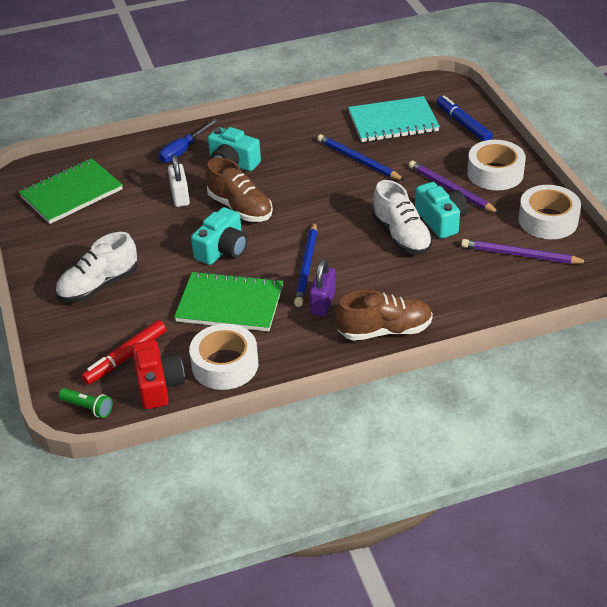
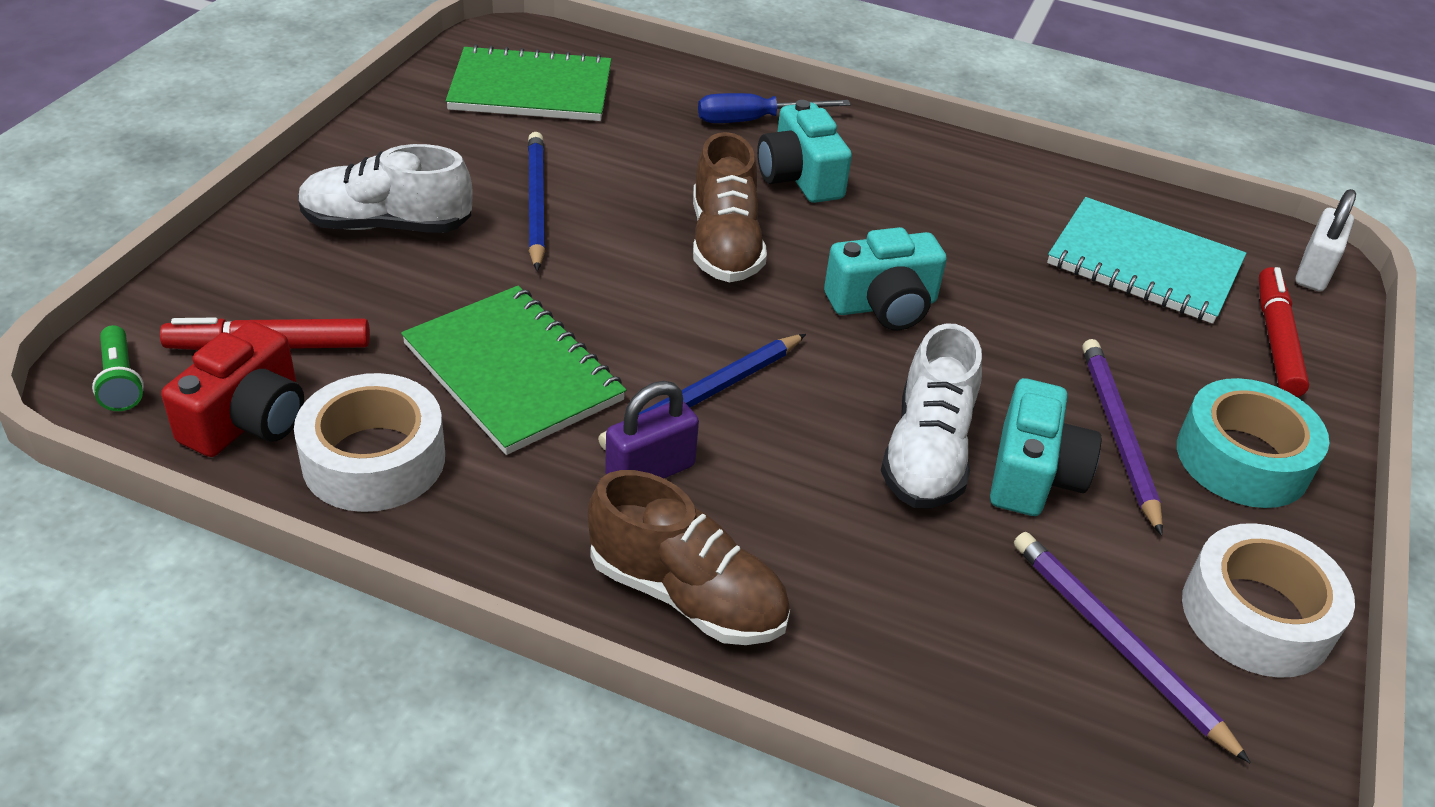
camera: 35 degrees right, 0 degrees up
white padlock [168,155,190,207] -> white padlock moved to [1295,189,1356,292]
turquoise camera [191,207,247,265] -> turquoise camera moved to [824,227,947,331]
blue pencil [317,134,405,181] -> blue pencil moved to [528,132,545,271]
blue marker [436,95,493,141] -> red marker [1259,267,1309,397]
white tape [467,140,526,190] -> turquoise tape [1177,378,1329,508]

